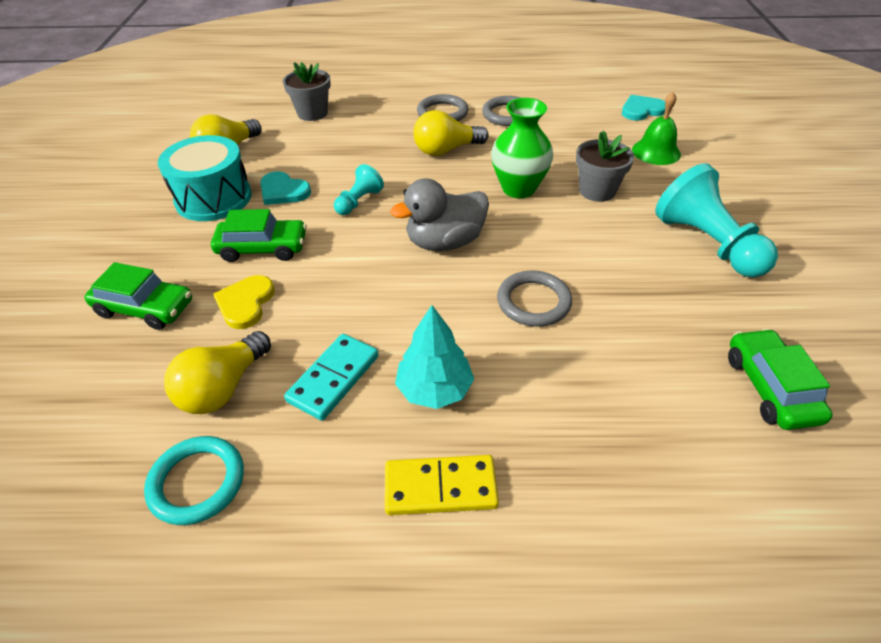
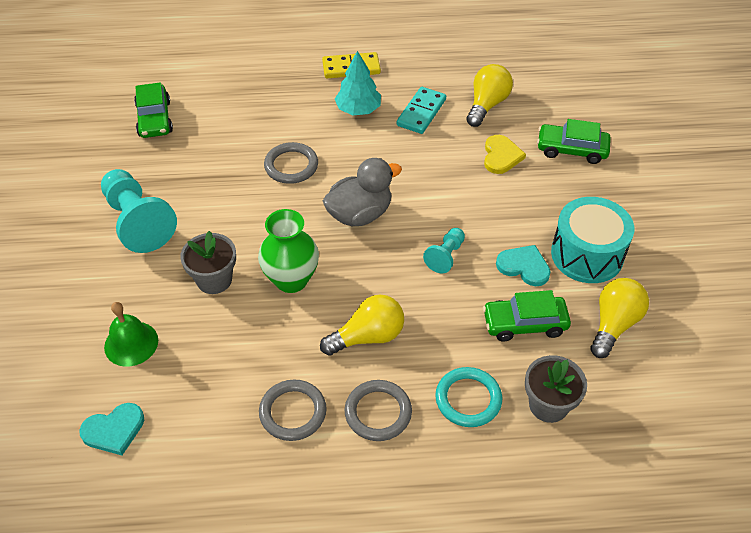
camera: 175 degrees right, 5 degrees up
turquoise ring [144,436,244,525] -> turquoise ring moved to [435,367,502,427]
green car [211,209,307,262] -> green car moved to [483,290,571,342]

